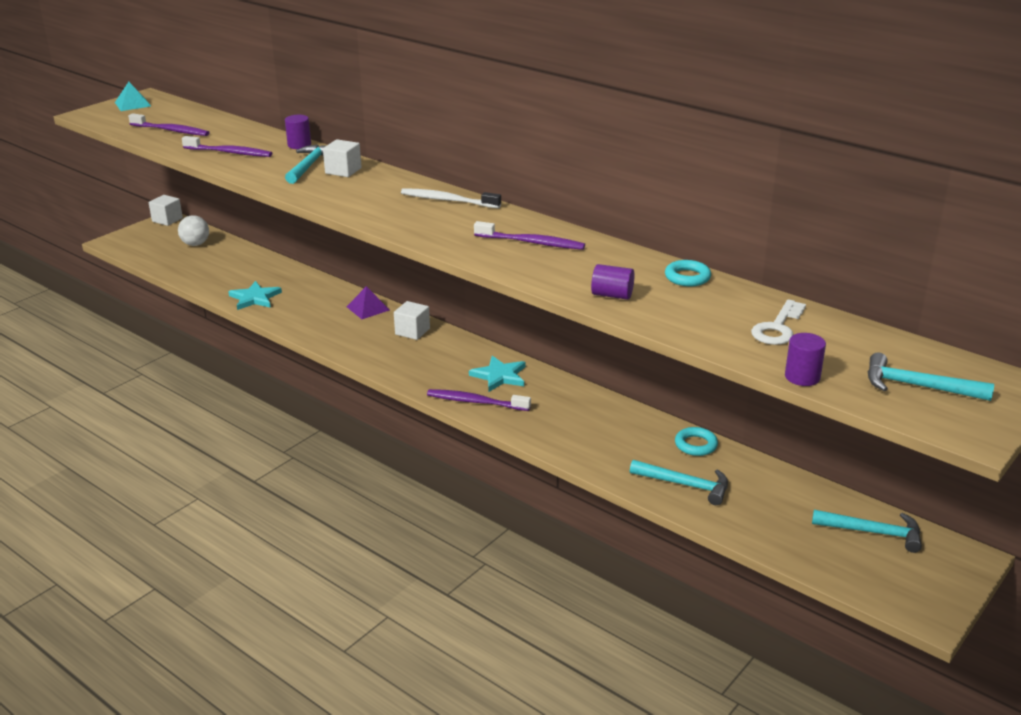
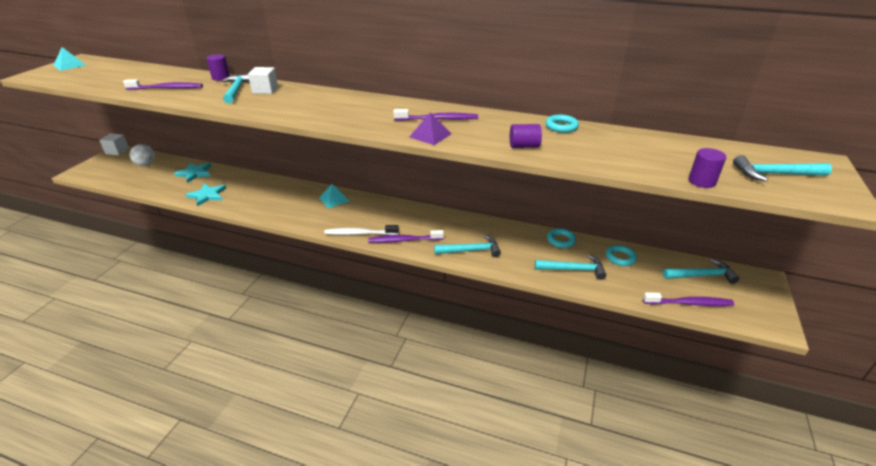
camera: 20 degrees left, 5 degrees up
purple toothbrush [128,113,210,136] -> purple toothbrush moved to [643,292,734,306]
purple pyramid [347,286,390,319] -> purple pyramid moved to [409,113,452,145]
white cube [394,301,430,340] -> turquoise pyramid [319,184,349,208]
white toothbrush [401,188,501,208] -> white toothbrush moved to [324,225,399,235]
turquoise star [469,356,525,392] -> turquoise star moved to [174,163,211,183]
white key [751,299,806,345] -> none
none -> turquoise hammer [434,235,501,257]
none -> turquoise ring [606,245,637,266]

